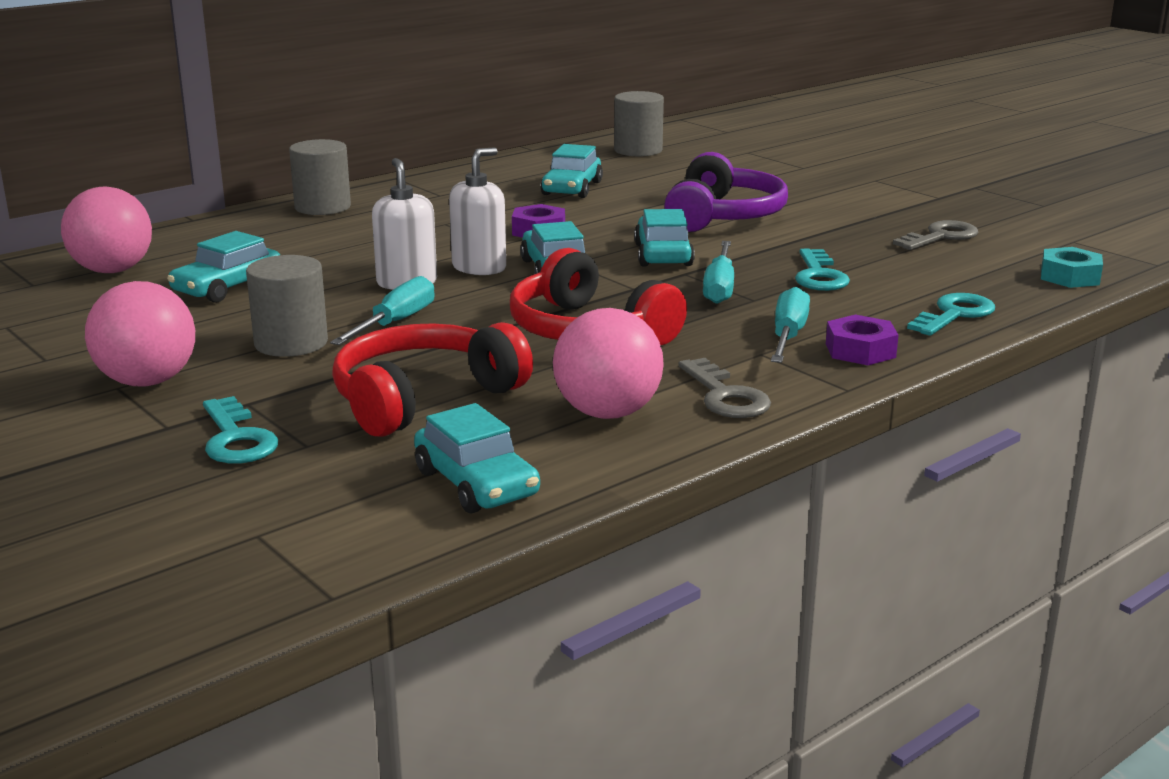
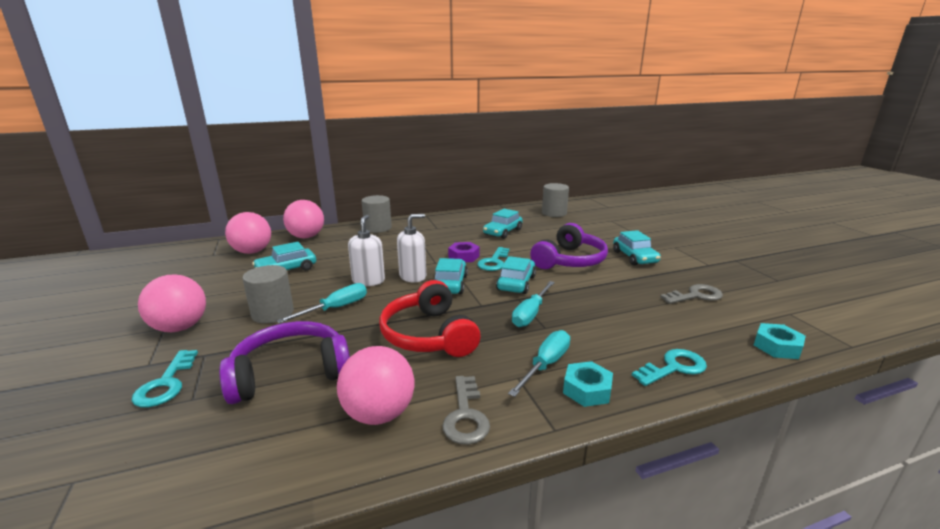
camera: 20 degrees right, 0 degrees up
red headphones [332,322,533,437] -> purple headphones [219,321,350,404]
turquoise car [414,403,540,513] -> turquoise car moved to [613,230,661,265]
turquoise key [795,249,850,291] -> turquoise key moved to [477,247,509,271]
purple nut [826,314,898,365] -> turquoise nut [563,361,613,407]
none -> pink ball [283,200,324,238]

